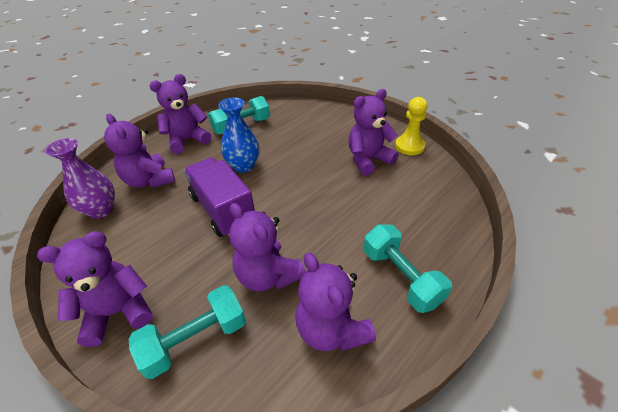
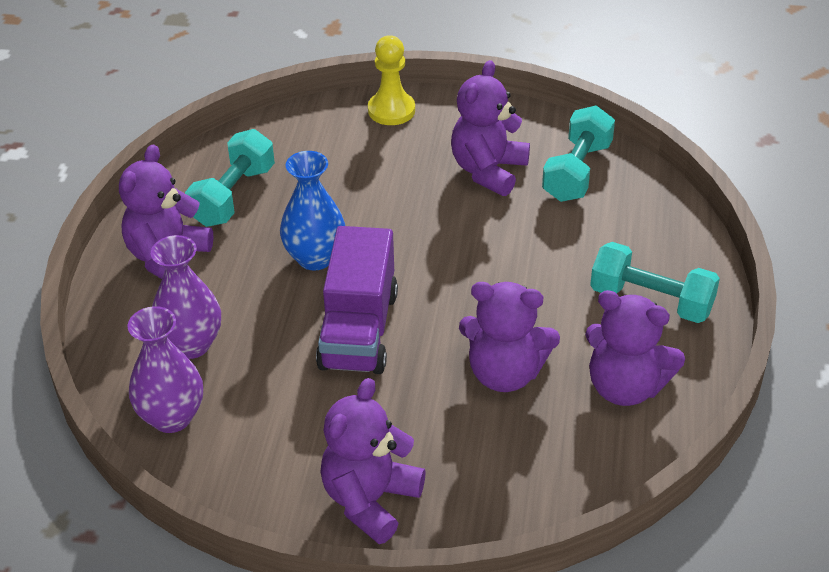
camera: 35 degrees left, 0 degrees up
purple teddy bear [104,114,175,188] -> purple vase [151,235,221,359]
turquoise dumbbell [129,285,246,379] -> turquoise dumbbell moved to [542,106,615,202]
purple truck [184,157,255,237] -> purple truck turned 105 degrees counterclockwise [316,226,398,374]
yellow pawn [395,97,428,155] -> yellow pawn moved to [368,35,415,125]

